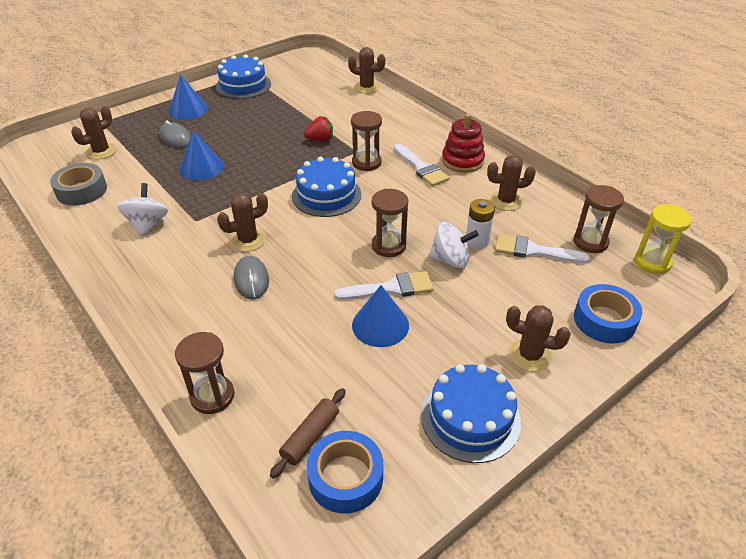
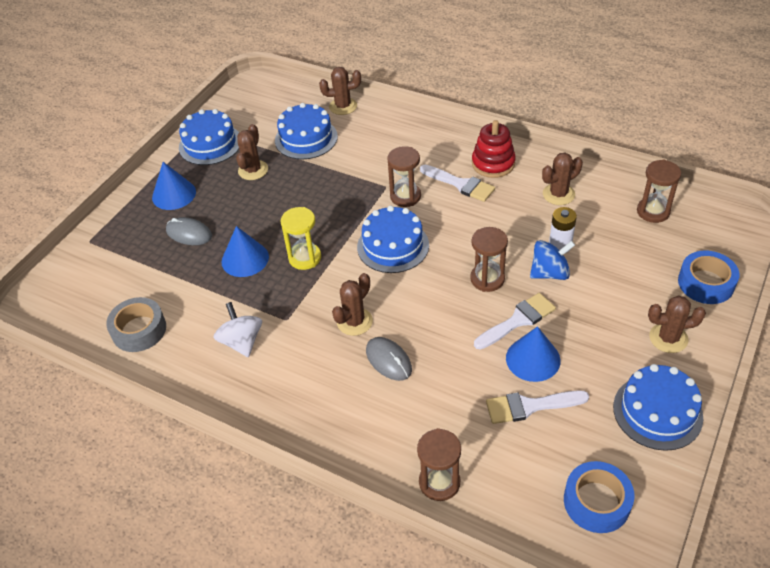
camera: 20 degrees left, 5 degrees up
brown cactus [71,106,117,159] -> brown cactus moved to [236,124,268,180]
brown rolling pin [270,388,346,478] -> none
red strawberry [304,116,333,142] -> none
white spinning top [428,222,479,268] -> blue spinning top [530,240,575,280]
white brush [495,234,590,263] -> white brush moved to [486,390,589,424]
yellow hourglass [634,204,692,274] -> yellow hourglass moved to [281,207,321,270]
none -> blue cake [275,103,338,159]

